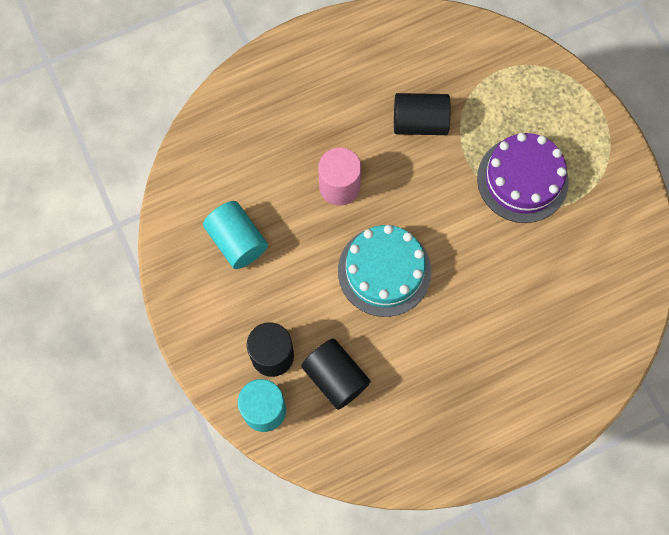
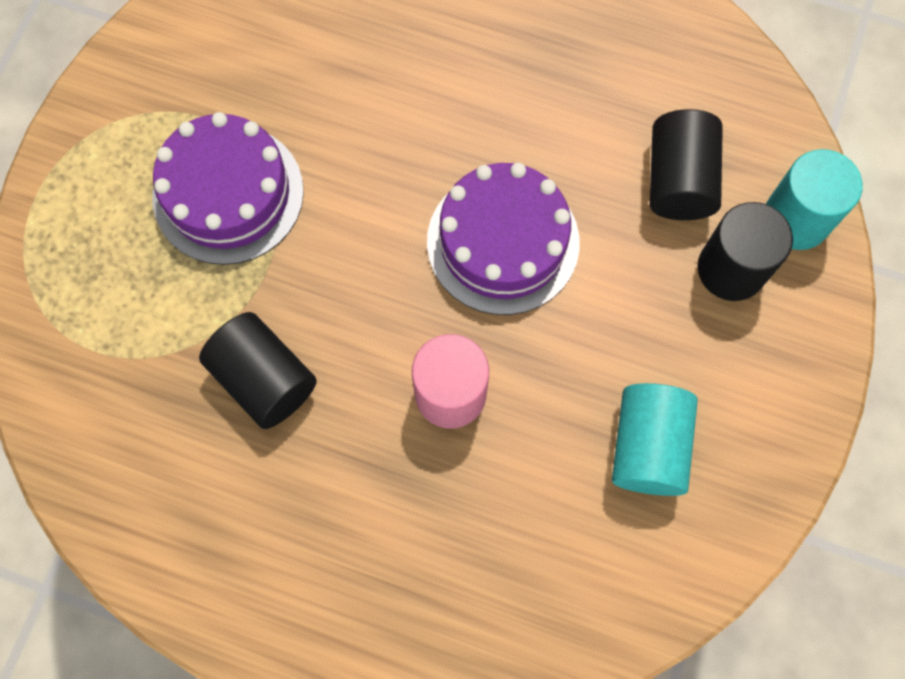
camera: 135 degrees left, 0 degrees up
turquoise cake [338,225,431,317] -> purple cake [427,163,580,315]

